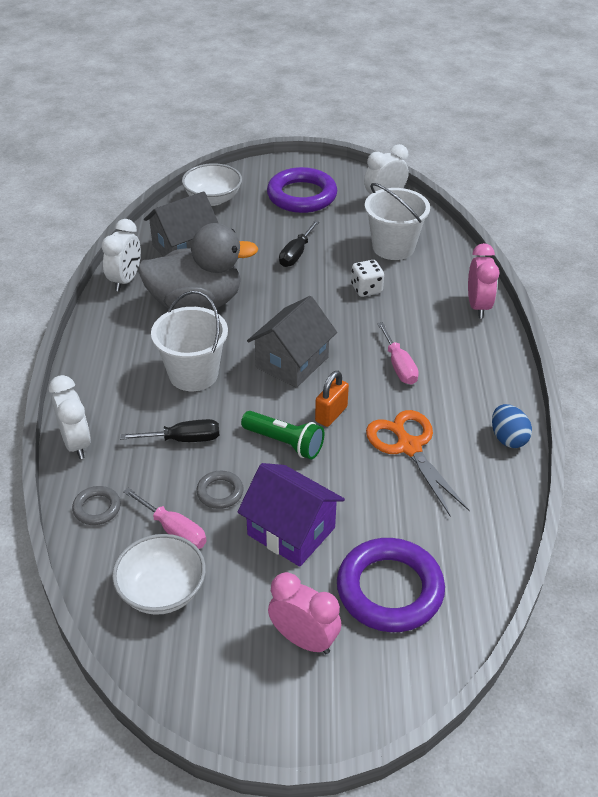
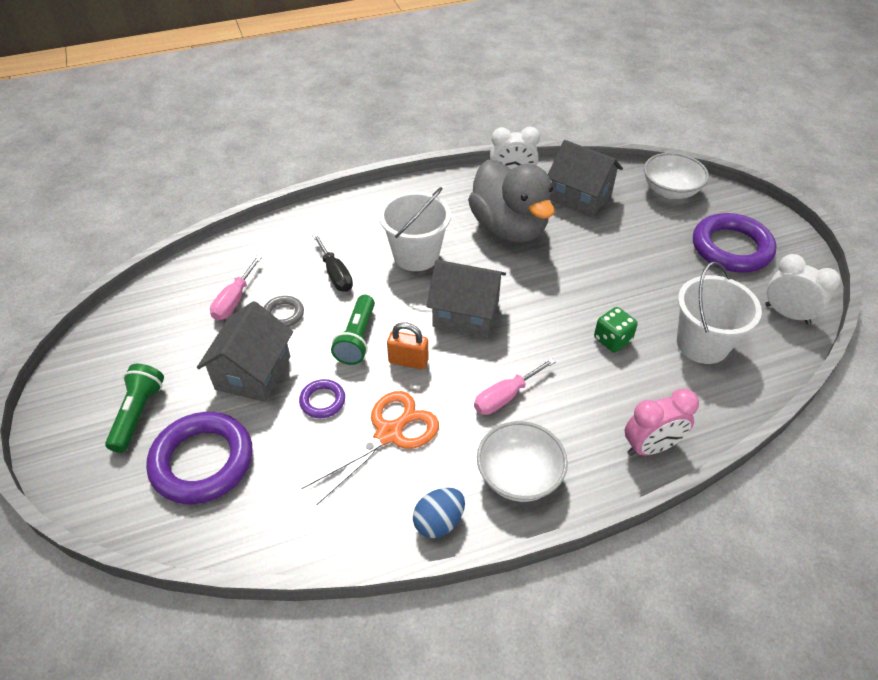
camera: 70 degrees right, 5 degrees up
white clock [49,375,91,459] -> none
grey ring [72,486,121,525] -> none
white bowl [112,534,206,615] -> white bowl moved to [477,421,568,502]
purple house [237,463,345,567] -> grey house [197,301,293,402]
pink clock [268,572,341,654] -> green flashlight [105,364,164,453]
black screwdriver [279,220,320,267] -> none
white dice [351,260,384,297] -> green dice [594,307,638,352]
none -> purple ring [299,379,345,418]

